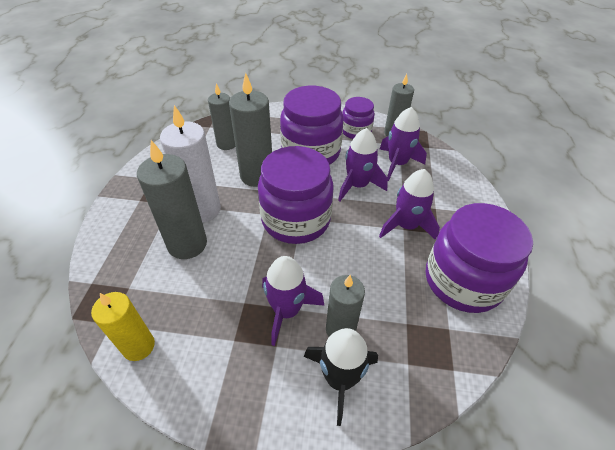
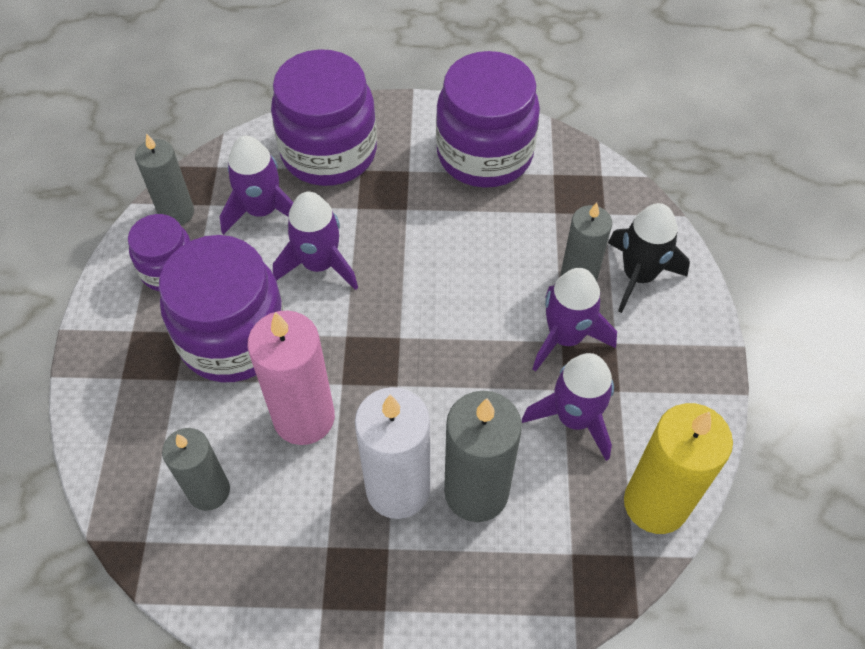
camera: 95 degrees left, 10 degrees up
yellow candle [91,292,155,361] -> yellow candle [624,403,733,534], size x1.53
grey candle [229,73,272,187] -> pink candle [247,310,335,445]
purple jar [258,146,334,244] -> purple jar moved to [271,49,377,186]
purple rocket [379,169,440,240] -> purple rocket moved to [522,353,614,461]

